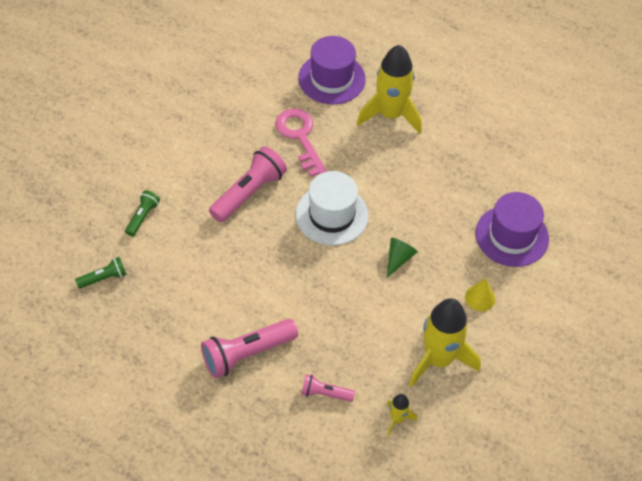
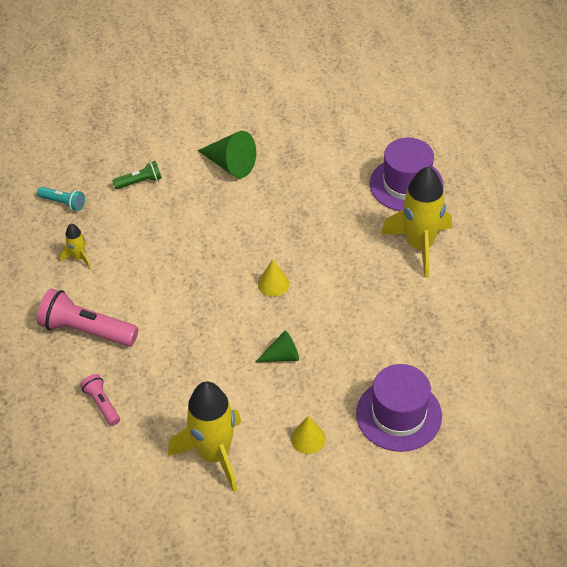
camera: 50 degrees right, 5 degrees down
green flashlight [75,257,127,289] -> turquoise flashlight [37,187,85,211]
pink flashlight [209,146,287,223] -> none
pink key [275,108,327,177] -> none
white hat [295,171,369,246] -> yellow cone [258,259,289,297]
yellow rocket [387,394,417,436] -> yellow rocket moved to [60,224,91,268]
none -> green cone [197,131,256,178]

